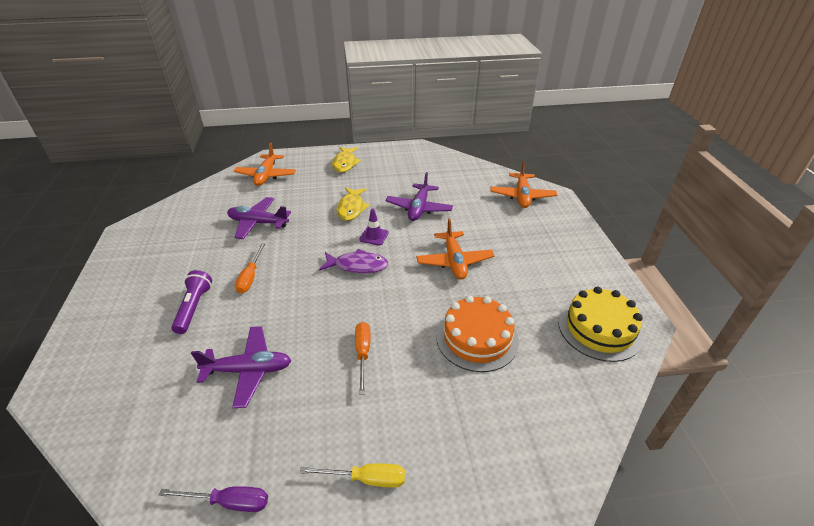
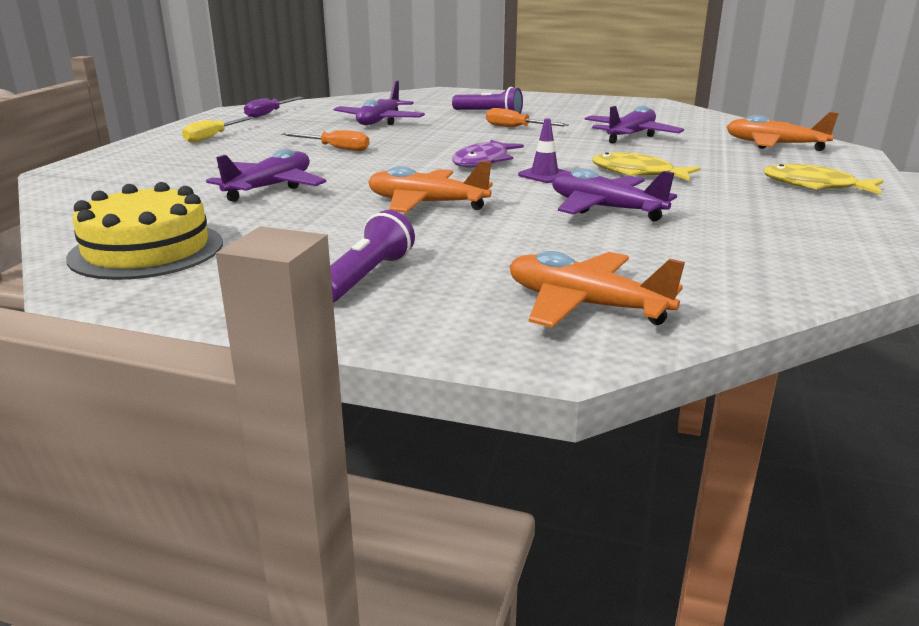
camera: 115 degrees right, 15 degrees down
orange cake [436,295,519,372] -> purple plane [206,149,326,202]
none -> purple flashlight [330,210,415,303]

